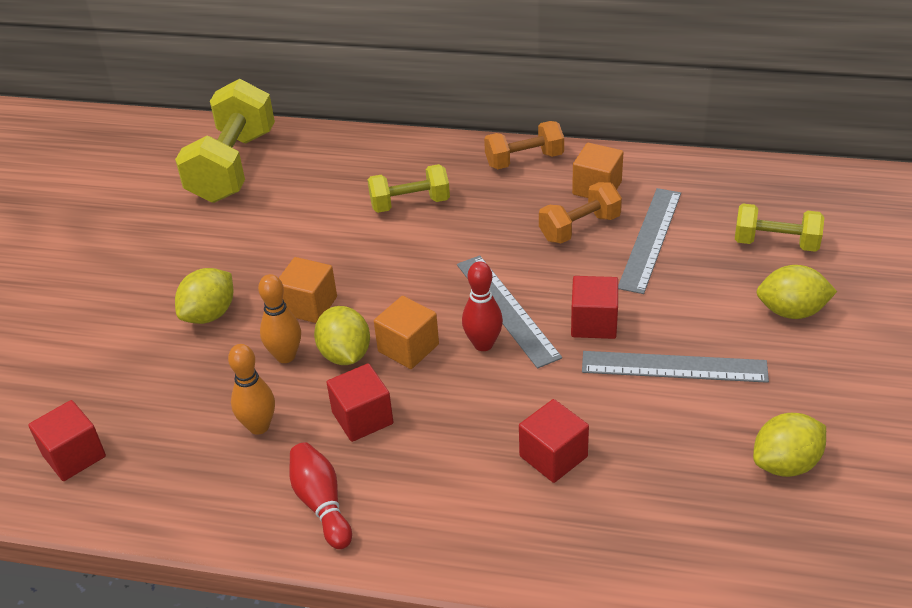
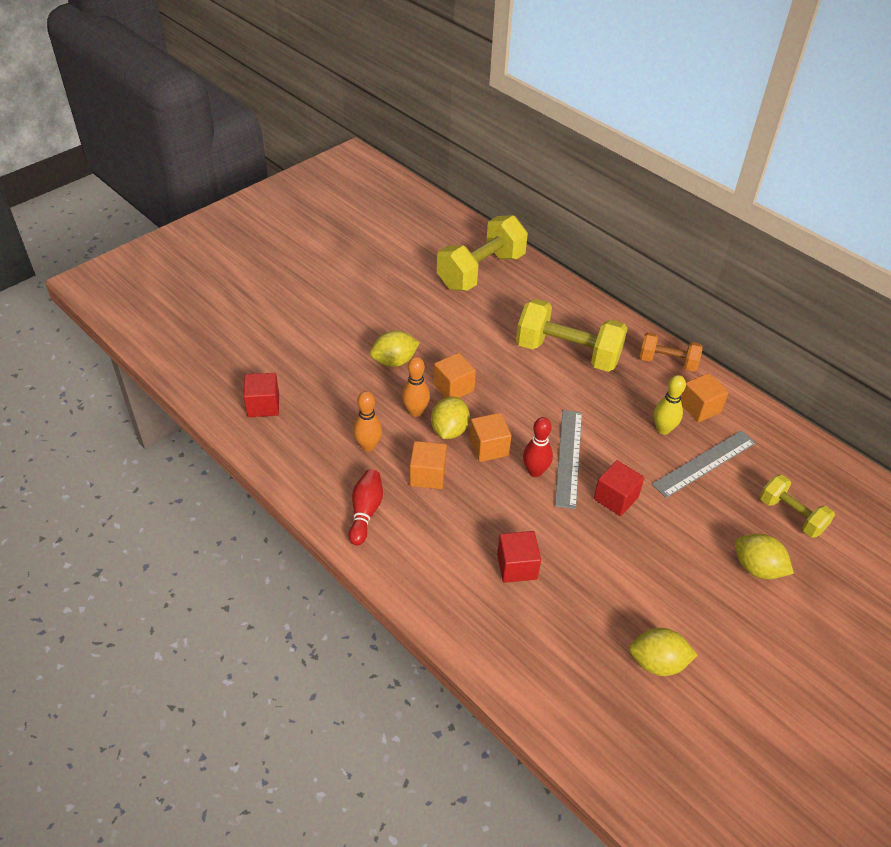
camera: 30 degrees right, 5 degrees up
red cube [326,363,393,442] -> orange cube [410,441,447,489]
yellow dumbbell [368,164,450,213] -> yellow dumbbell [516,299,628,372], size x1.76
orange dumbbell [539,182,622,243] -> yellow bowling pin [654,375,686,435]
grey ruler [582,351,769,383] -> none

